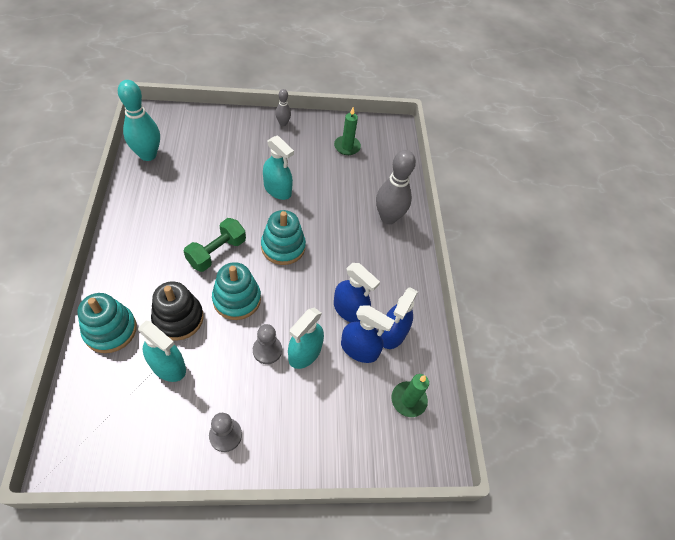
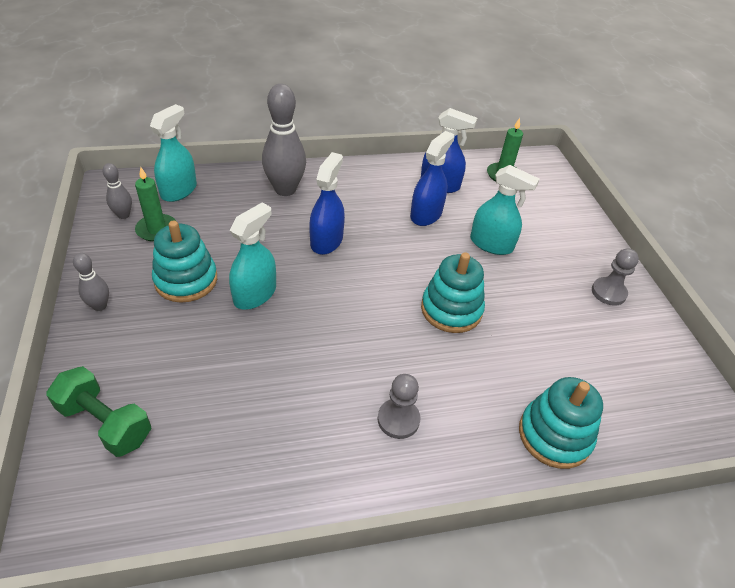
camera: 95 degrees left, 10 degrees down
turquoise bowling pin [118,80,160,161] -> none
turquoise spray bottle [138,321,186,382] -> turquoise spray bottle moved to [150,104,197,202]
black stacking toy [151,281,204,341] -> none
green dumbbell [184,218,246,272] -> green dumbbell moved to [46,366,151,457]
grey pawn [253,324,282,364] -> grey pawn moved to [377,374,421,439]
turquoise stacking toy [261,210,306,265] -> turquoise stacking toy moved to [152,221,217,303]
blue spray bottle [341,305,395,363] -> blue spray bottle moved to [309,152,345,255]
none -> grey bowling pin [103,163,132,219]

